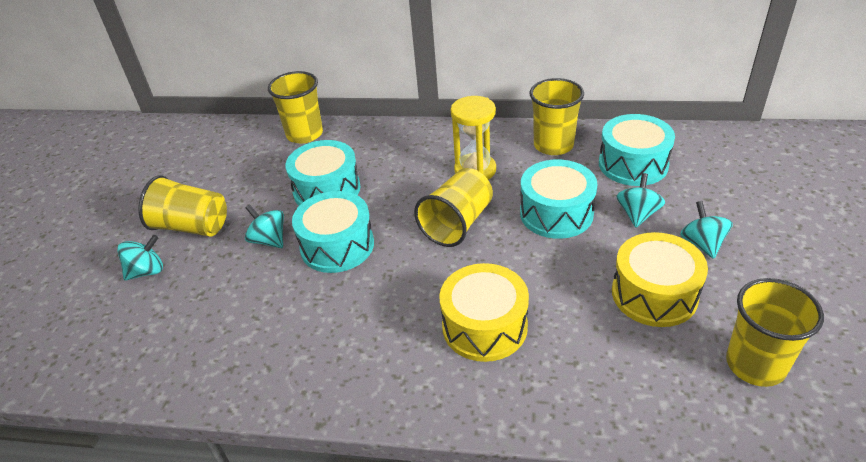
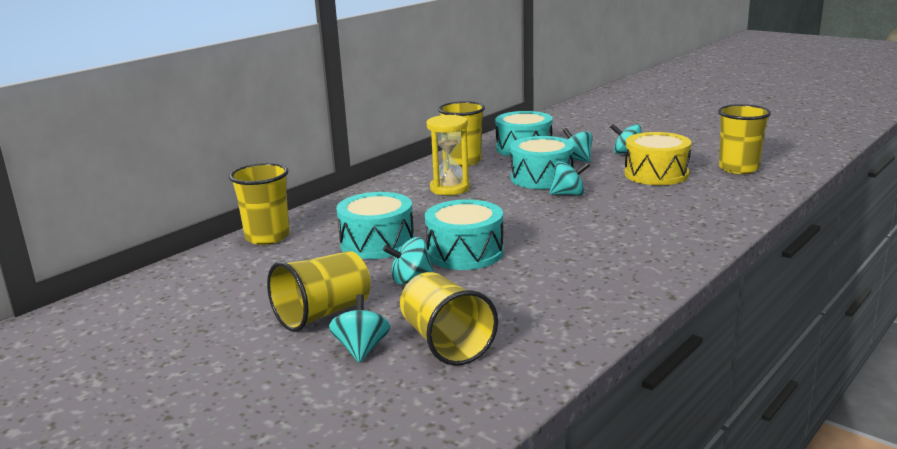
camera: 60 degrees left, 20 degrees down
yellow cup [414,168,493,247] -> yellow cup moved to [400,272,498,366]
yellow drum [439,263,529,362] -> none
none -> turquoise spinning top [549,161,590,196]

